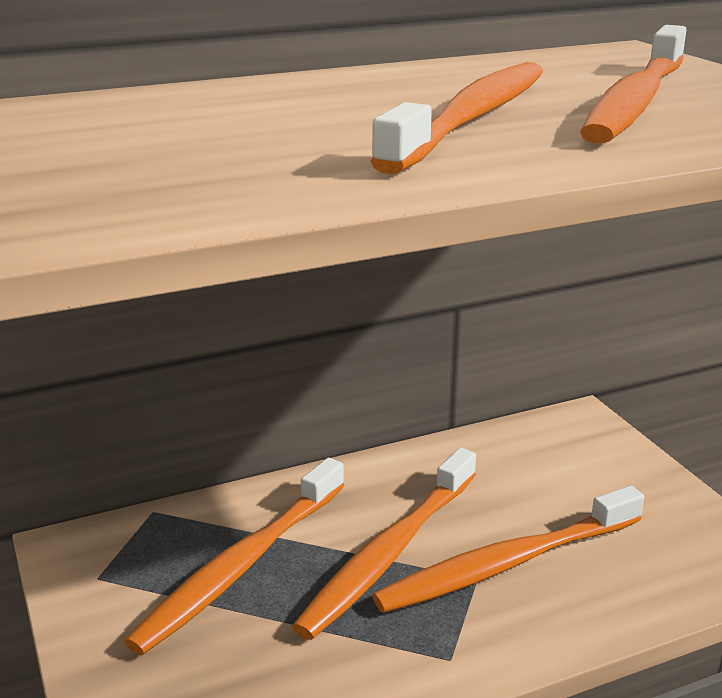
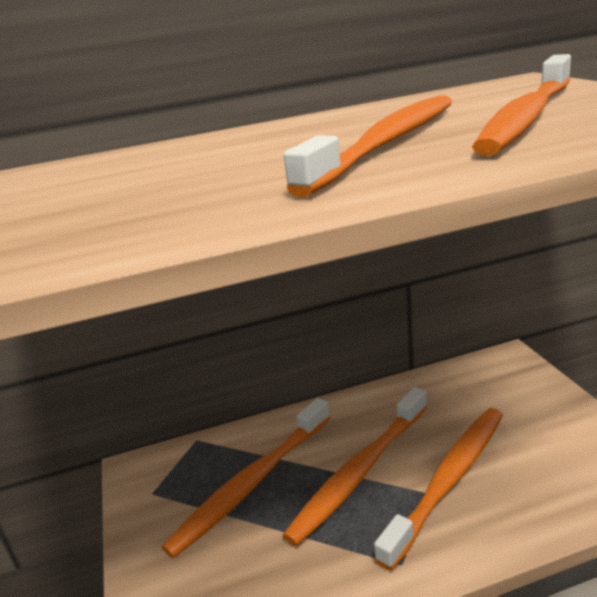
camera: 10 degrees right, 0 degrees up
orange toothbrush [372,486,644,613] -> orange toothbrush turned 150 degrees clockwise [374,408,503,571]

